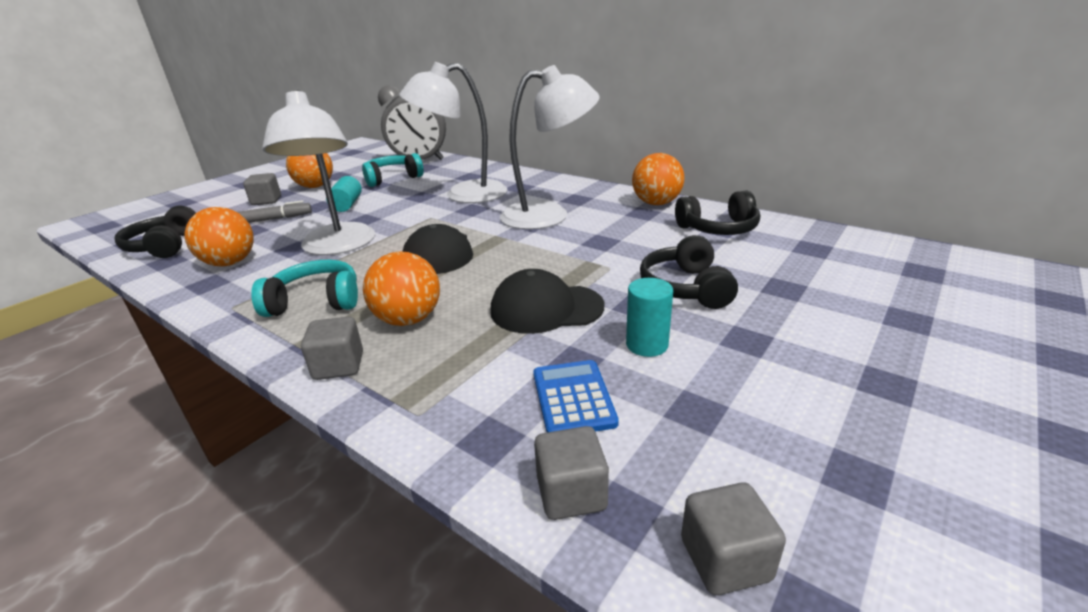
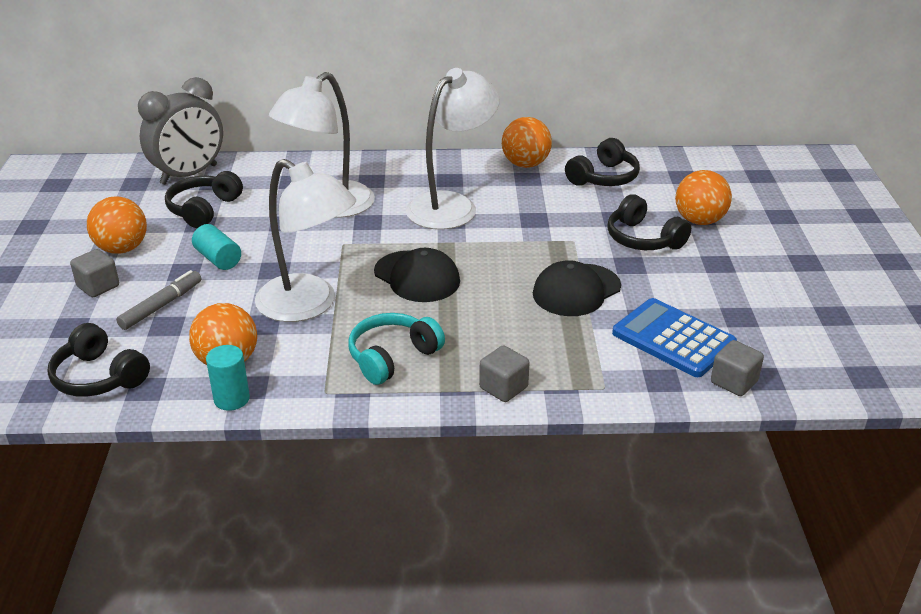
camera: 40 degrees left, 5 degrees up
turquoise headphones [362,153,424,187] -> black headphones [165,171,243,228]
orange ball [363,251,440,326] -> orange ball moved to [675,170,732,225]
blue calculator [533,360,619,433] -> blue calculator [612,298,737,377], size x1.52
turquoise cylinder [626,278,673,357] -> turquoise cylinder moved to [206,345,250,411]
grey cube [681,482,786,595] -> none

